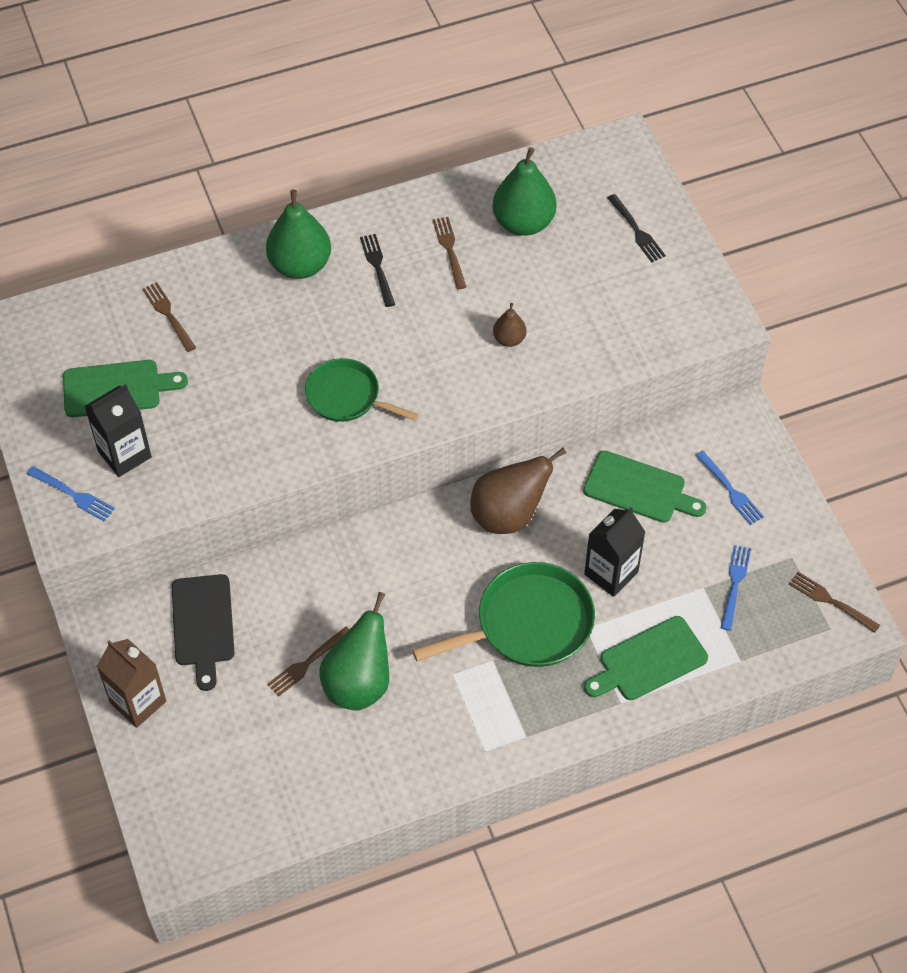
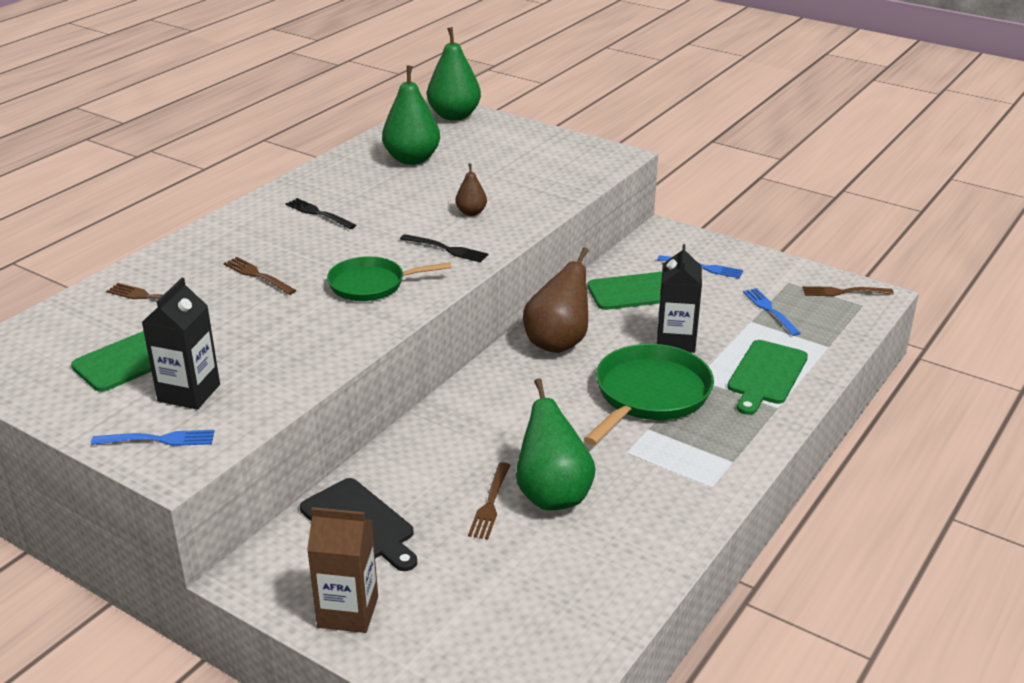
camera: 35 degrees left, 25 degrees down
green pear [266,190,331,279] -> green pear moved to [427,27,481,121]
brown fork [433,217,466,289] -> brown fork moved to [224,257,296,295]
black fork [607,194,666,262] -> black fork moved to [400,234,488,262]

